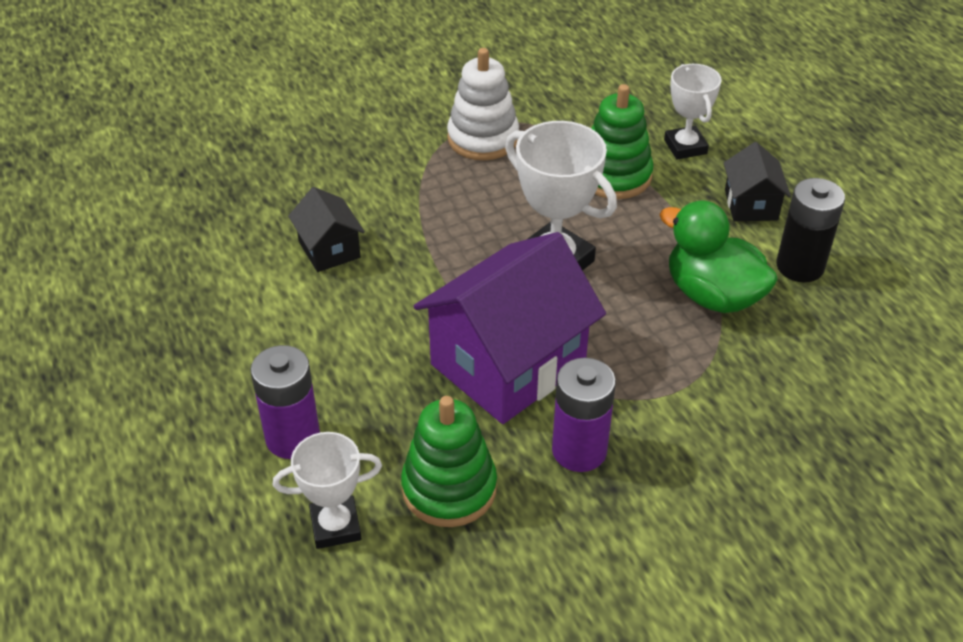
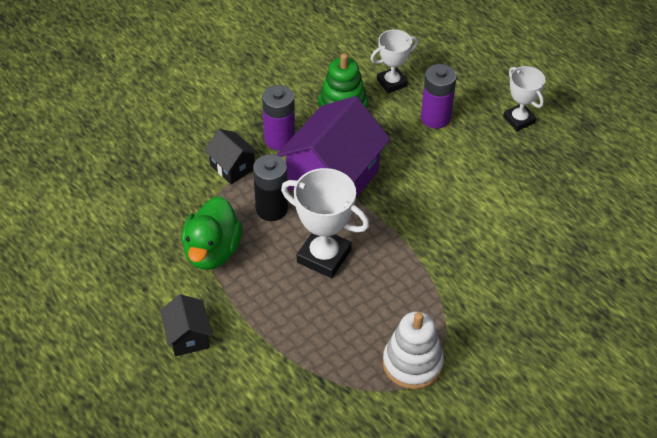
camera: 165 degrees right, 5 degrees up
black house [288,187,365,272] -> black house moved to [204,129,259,184]
green stacking toy [591,84,654,199] -> none
green duck [660,200,778,313] -> green duck turned 75 degrees clockwise [181,196,242,270]
white trophy [664,64,722,159] -> white trophy moved to [503,66,545,131]
black battery [776,178,845,282] -> black battery moved to [253,154,288,221]

